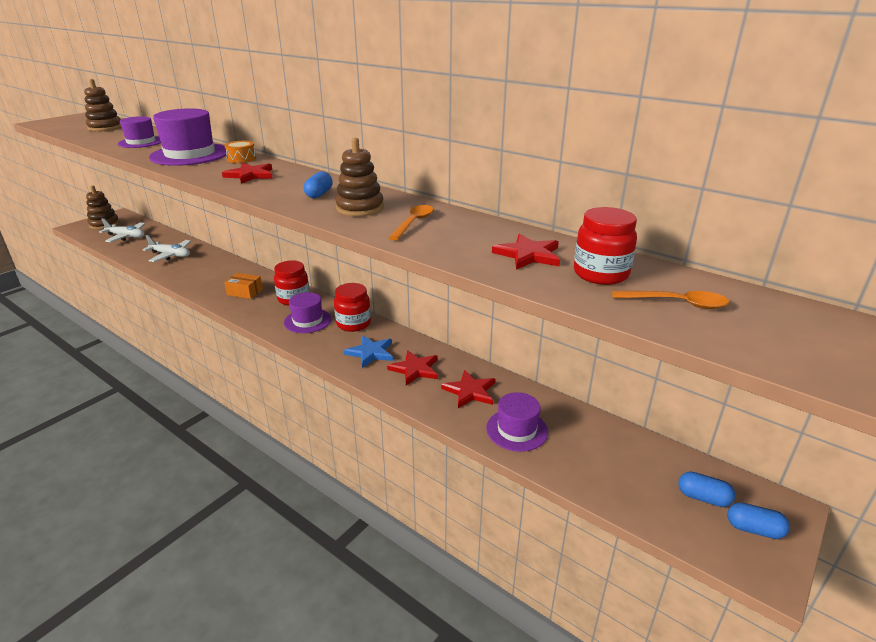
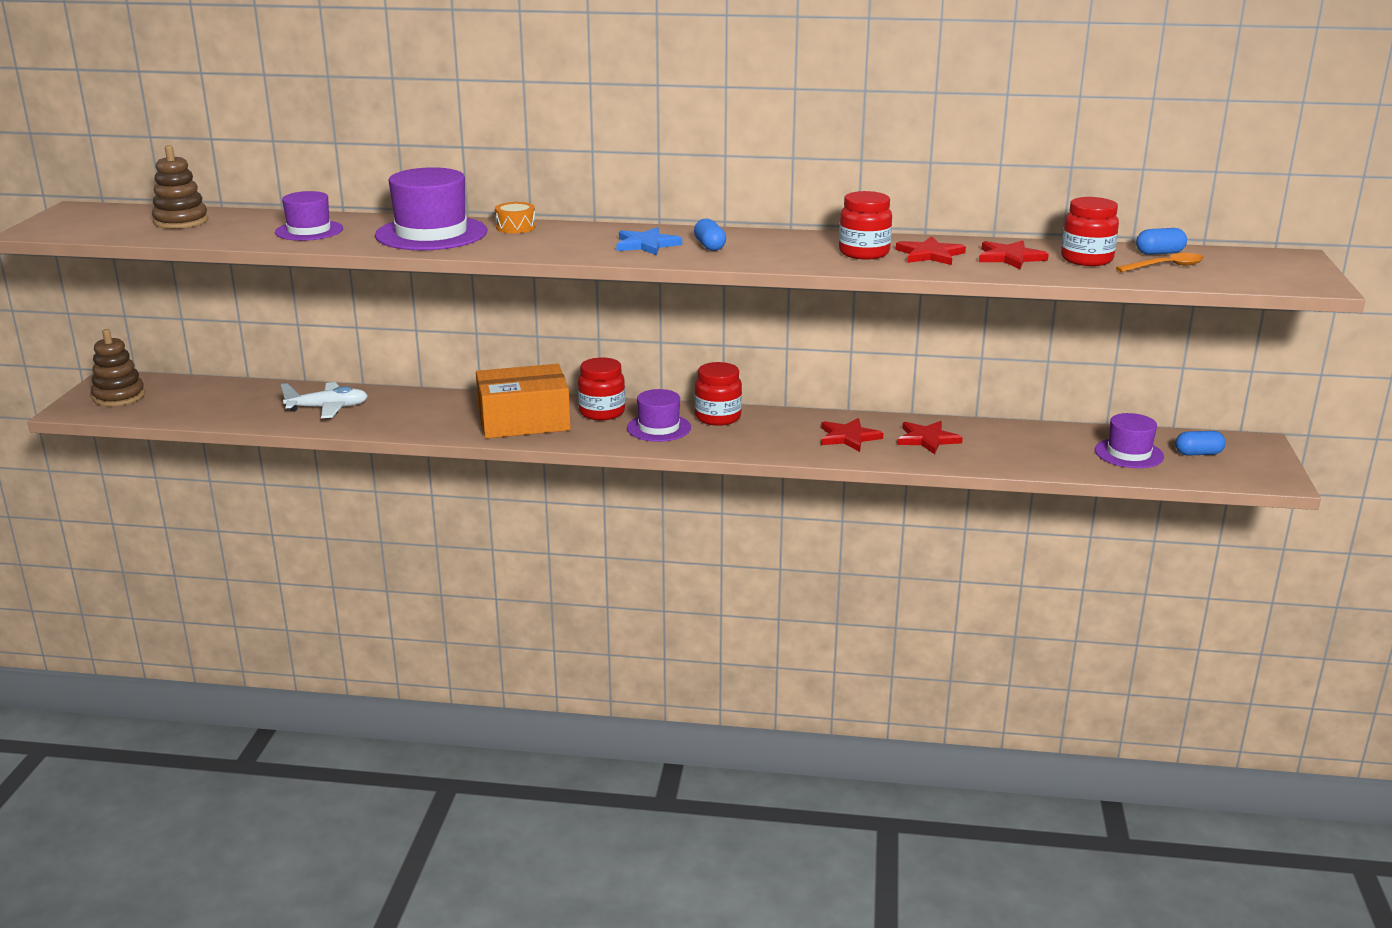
camera: 30 degrees left, 5 degrees down
white plane [99,218,145,242] -> none
red star [222,163,273,184] -> red star moved to [896,236,966,265]
orange box [224,273,263,299] -> orange box [476,364,571,439], size x2.08
brown stacking toy [335,138,384,216] -> none
blue star [344,336,393,368] -> blue star moved to [616,227,682,255]
orange spoon [389,205,433,240] -> red jar [839,191,892,259]
purple hat [486,392,548,452] -> purple hat moved to [1095,413,1164,468]
blue capsule [727,502,790,539] -> blue capsule moved to [1136,228,1187,255]

